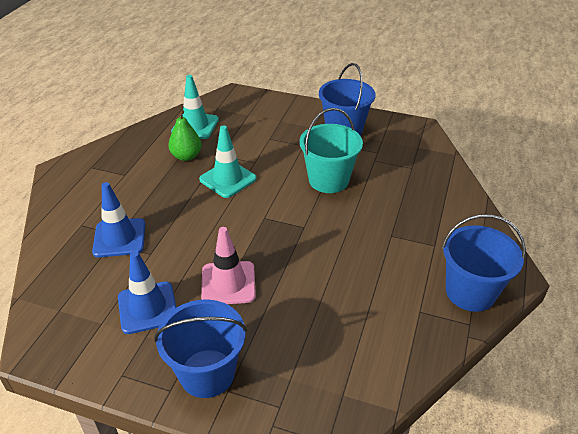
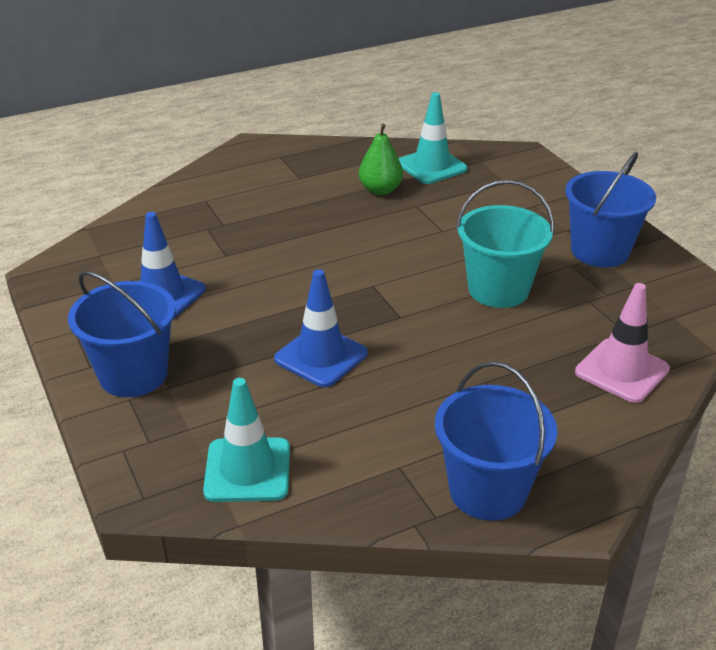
camera: 45 degrees right, 5 degrees down
blue traffic cone [92,182,145,257] -> blue traffic cone moved to [274,269,368,387]
turquoise traffic cone [199,125,257,198] -> turquoise traffic cone moved to [203,378,290,502]
pink traffic cone [201,227,256,304] -> pink traffic cone moved to [575,283,670,403]

